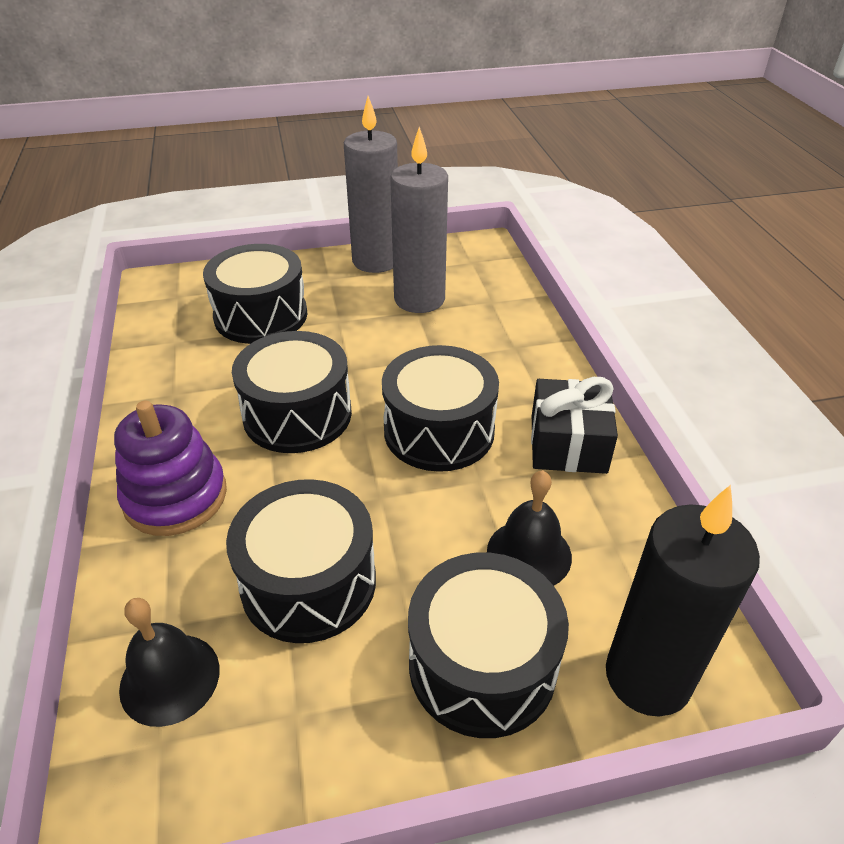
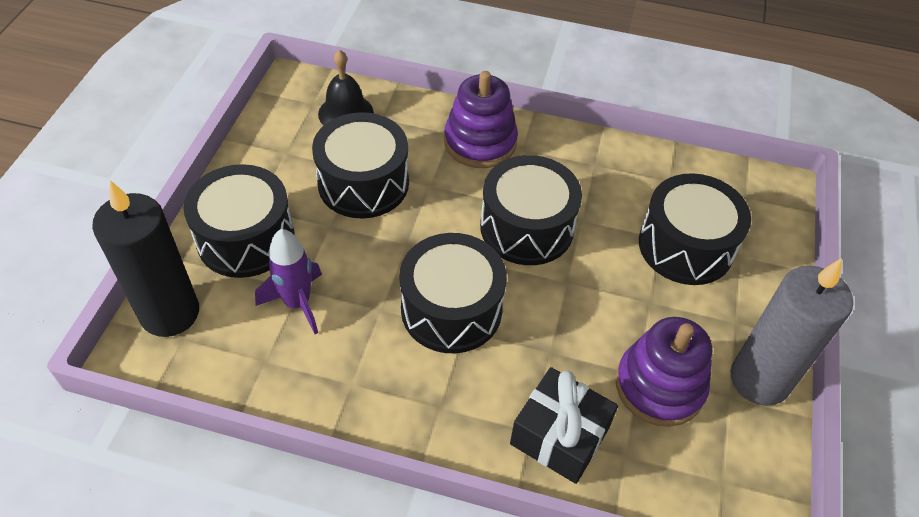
camera: 115 degrees right, 10 degrees up
grey candle [390,127,448,313] -> purple stacking toy [615,317,712,427]
black bell [487,470,572,585] -> purple rocket [255,229,322,334]
black gift [531,377,618,474] -> black gift moved to [510,367,618,484]

